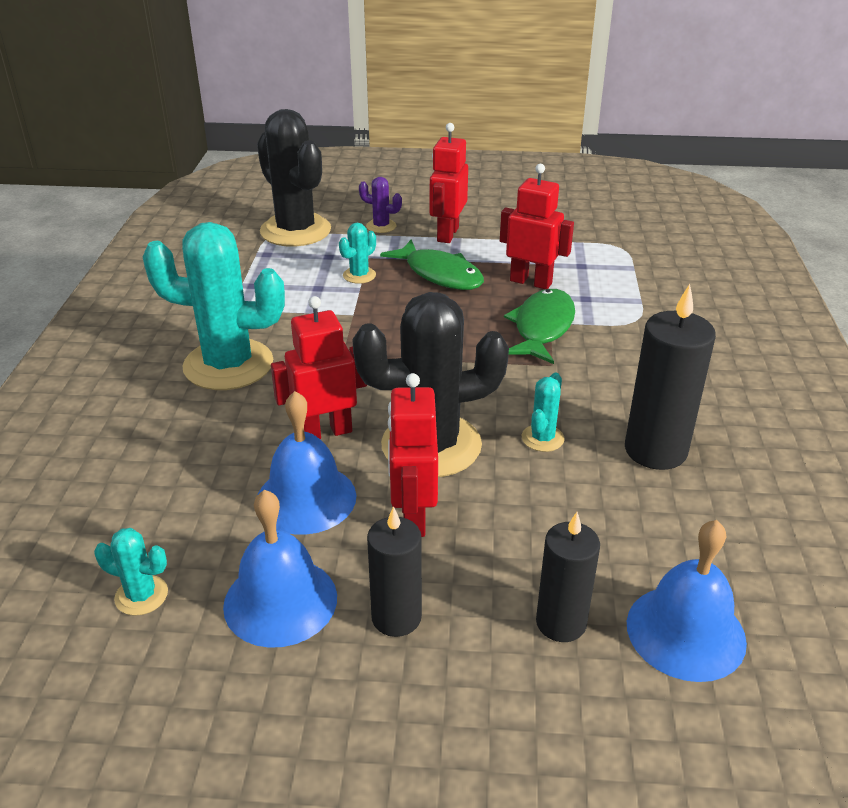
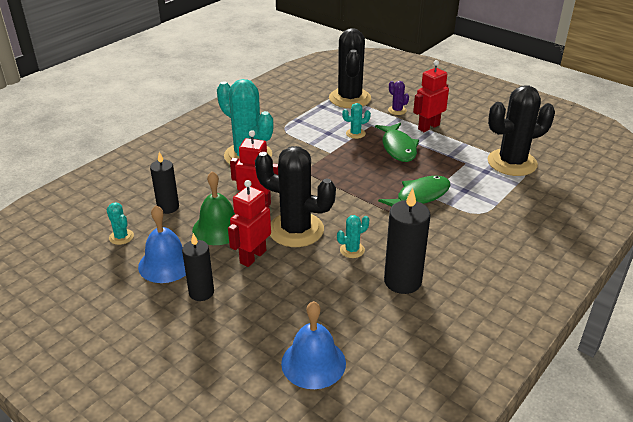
camera: 35 degrees right, 0 degrees up
blue bell [258,391,356,535] -> green bell [192,171,235,245]
red robot [500,164,574,289] -> none
black candle [536,512,600,642] -> black candle moved to [150,152,179,214]
none -> black cactus [487,85,555,176]

